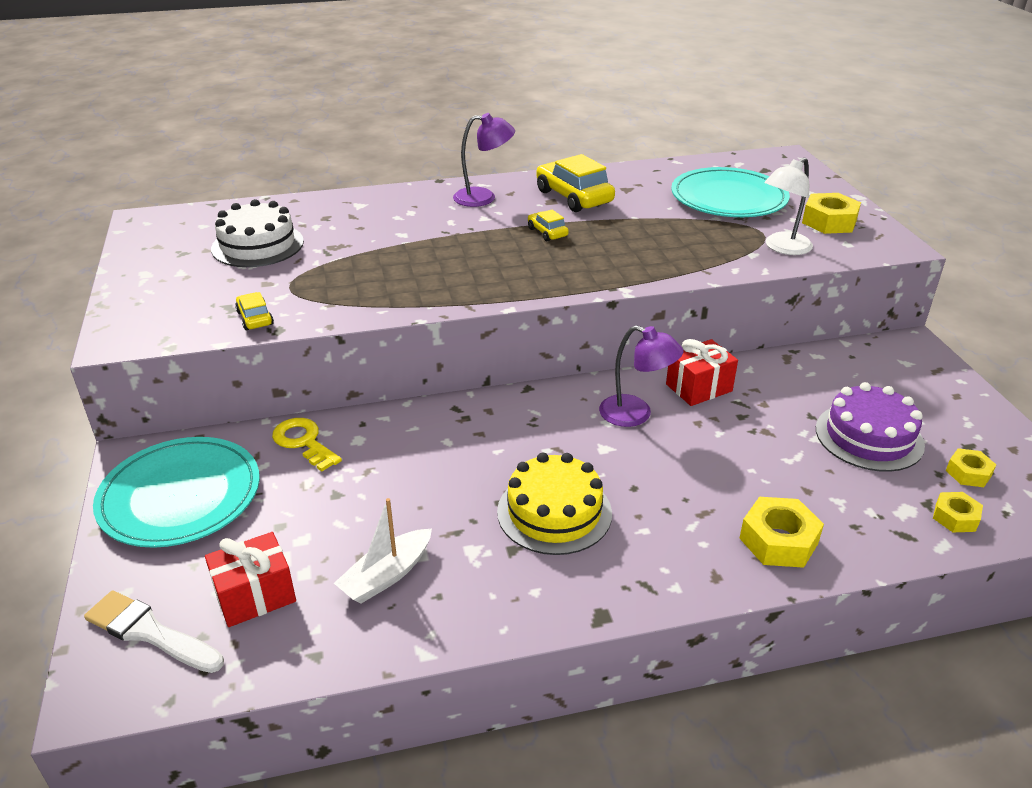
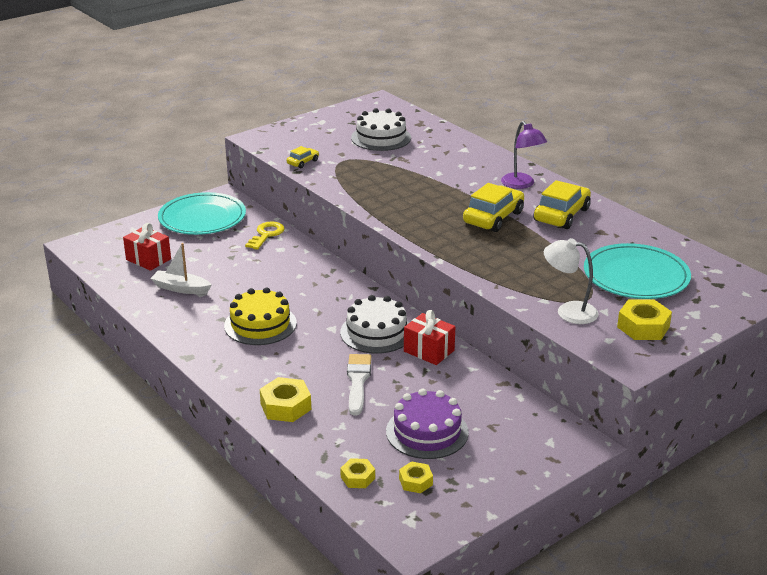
camera: 65 degrees right, 5 degrees down
white brush [84,590,224,673] -> white brush moved to [347,354,371,416]
yellow car [528,210,569,241] -> yellow car [463,183,524,232], size x1.96
purple lamp [599,325,683,427] -> white cake [340,295,409,354]

